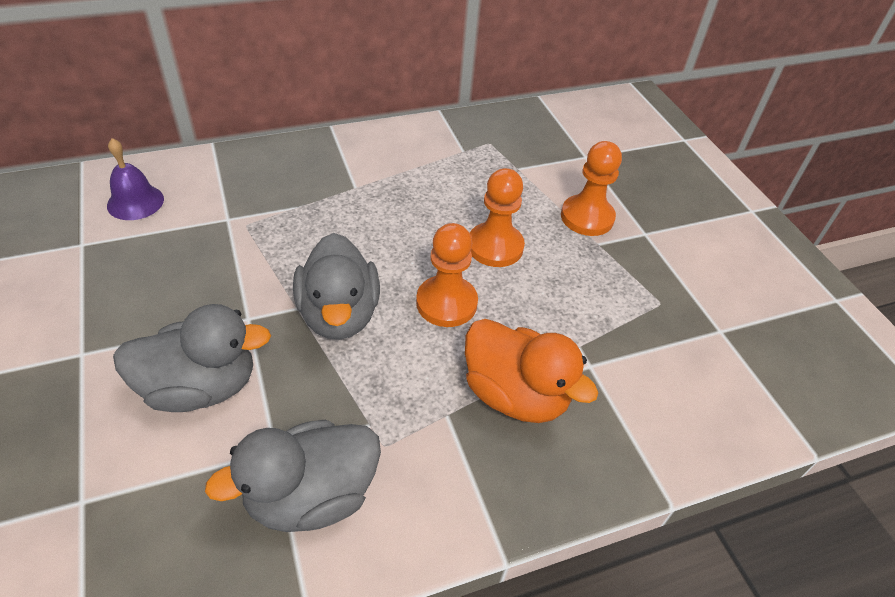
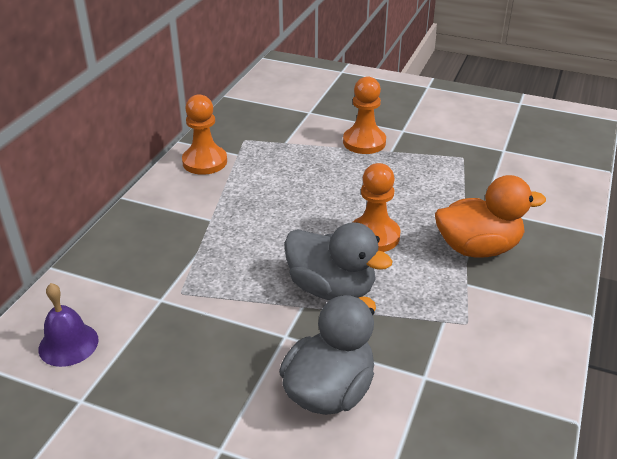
camera: 45 degrees left, 10 degrees down
grey duck [205,420,381,532] -> none
orange pawn [470,168,525,267] -> orange pawn moved to [182,94,227,175]

